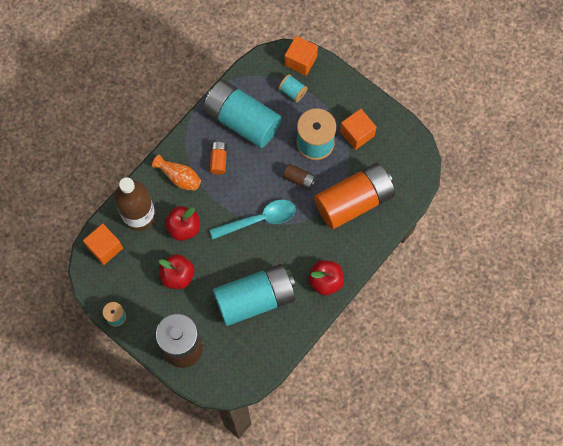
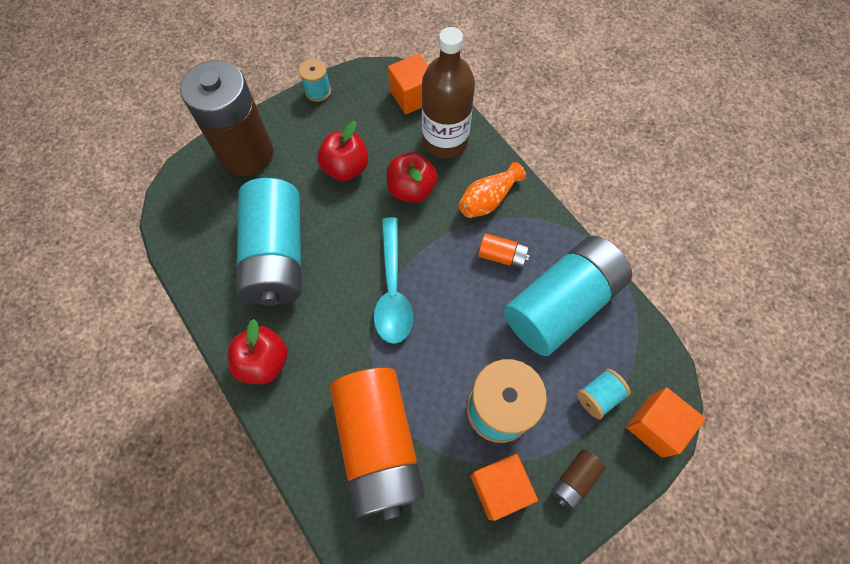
camera: 105 degrees right, 5 degrees down
brown battery [283,164,316,190] -> brown battery moved to [551,449,606,511]

